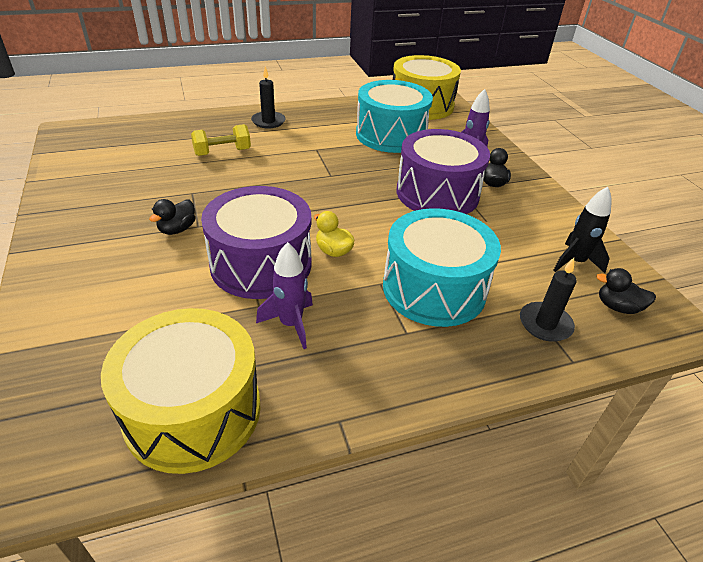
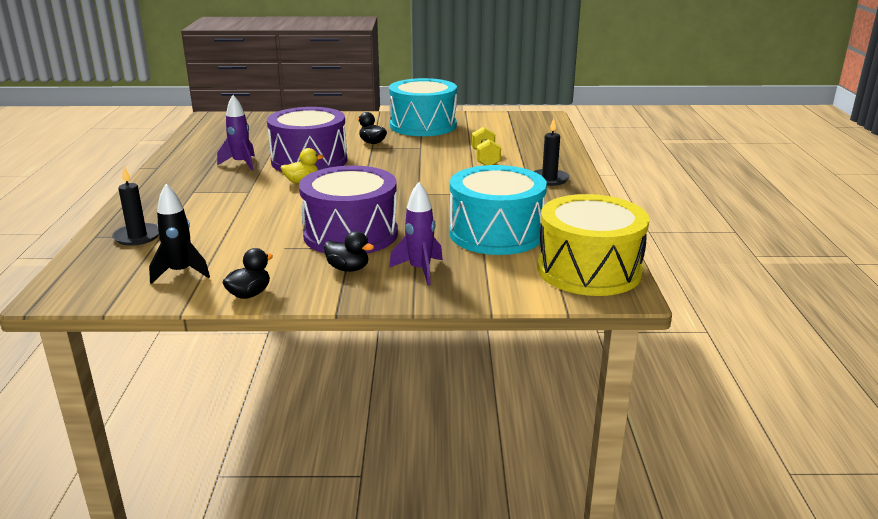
camera: 110 degrees right, 15 degrees down
yellow drum [101,308,260,474] -> none
turquoise drum [383,208,501,327] -> turquoise drum moved to [389,78,457,136]
black duck [596,268,656,314] -> black duck moved to [222,248,273,299]

